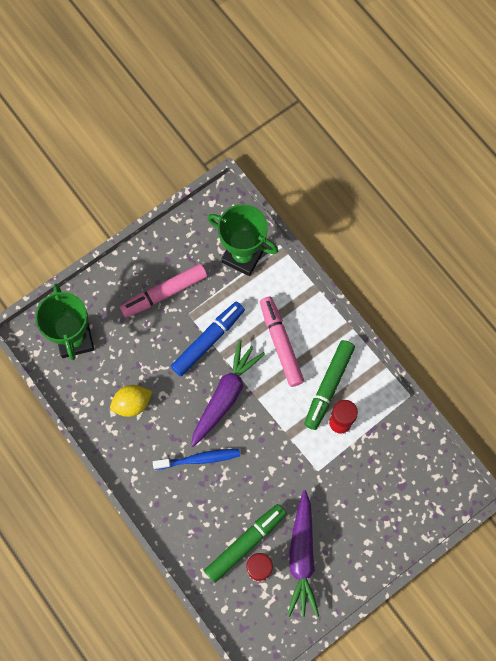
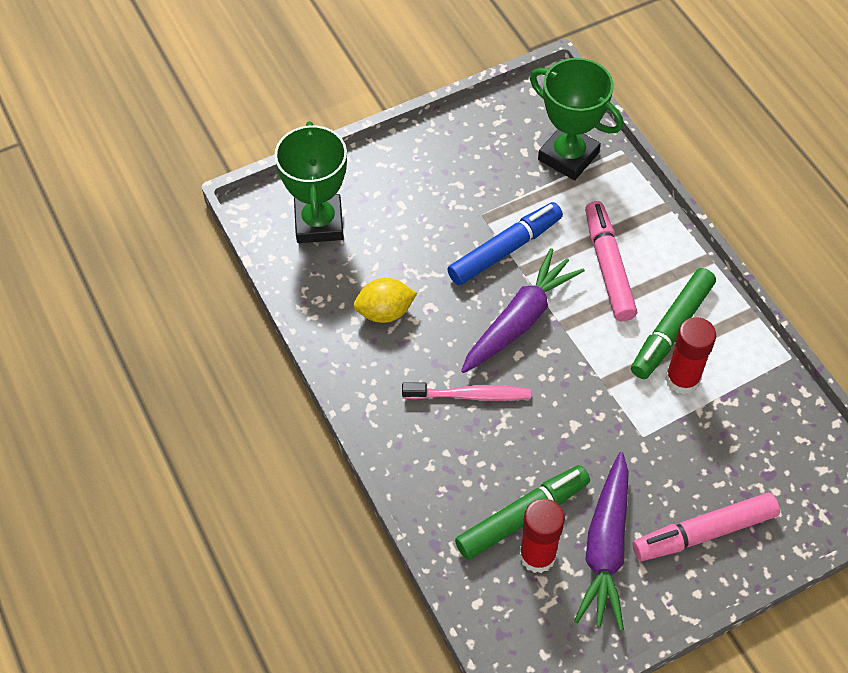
camera: 10 degrees right, 15 degrees down
pink marker [120,264,207,318] -> pink marker moved to [633,493,780,561]
blue toothbrush [153,449,240,470] -> pink toothbrush [402,382,531,401]

